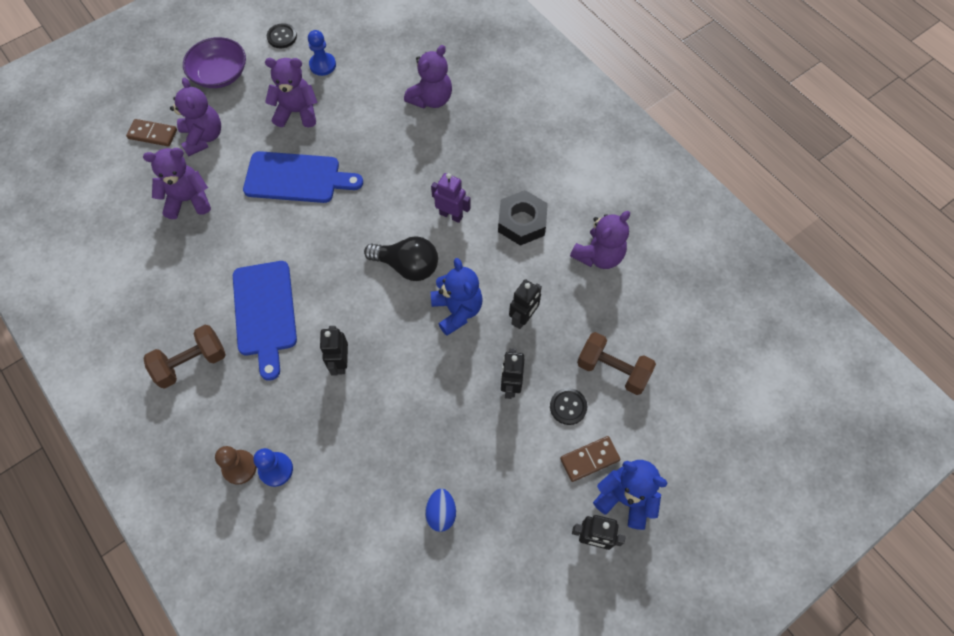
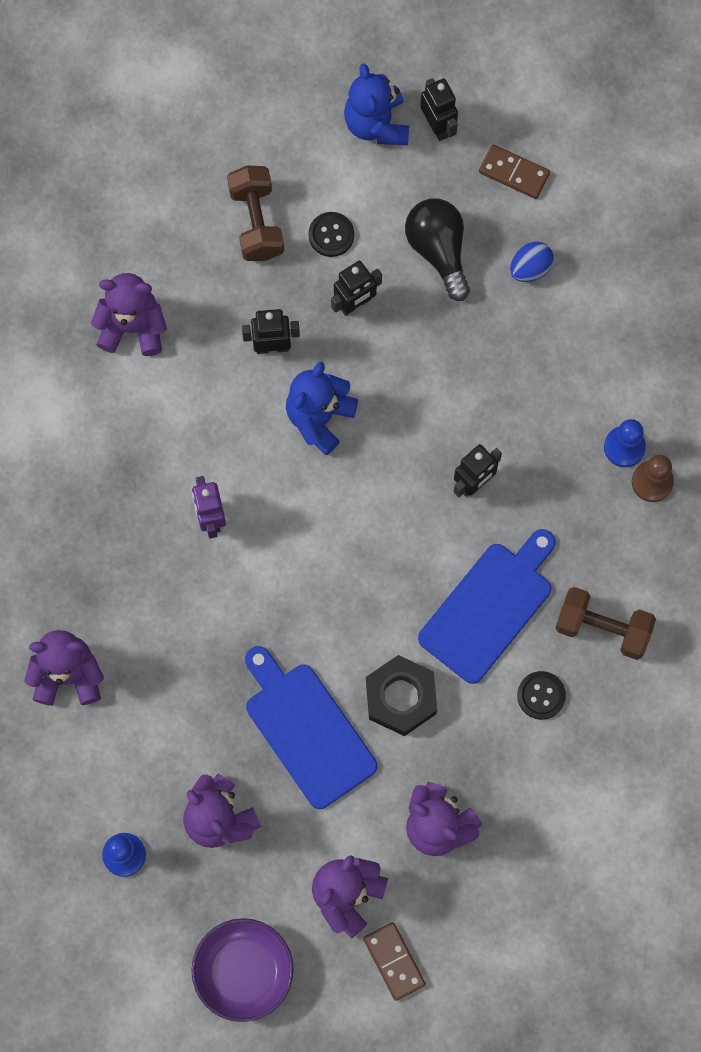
camera: 130 degrees left, 10 degrees up
black button [267,23,297,48] -> black button moved to [517,671,566,720]
black light bulb [364,236,438,281] -> black light bulb moved to [405,198,470,301]
black nut [498,190,548,246] -> black nut moved to [366,655,437,736]
brown domino [560,436,621,482] -> brown domino moved to [479,144,550,199]

